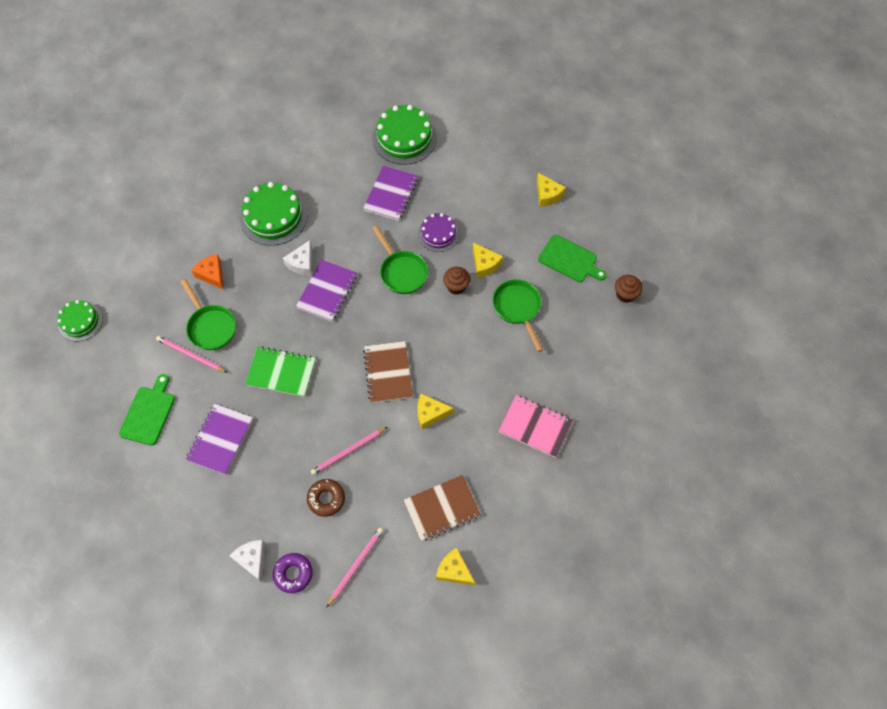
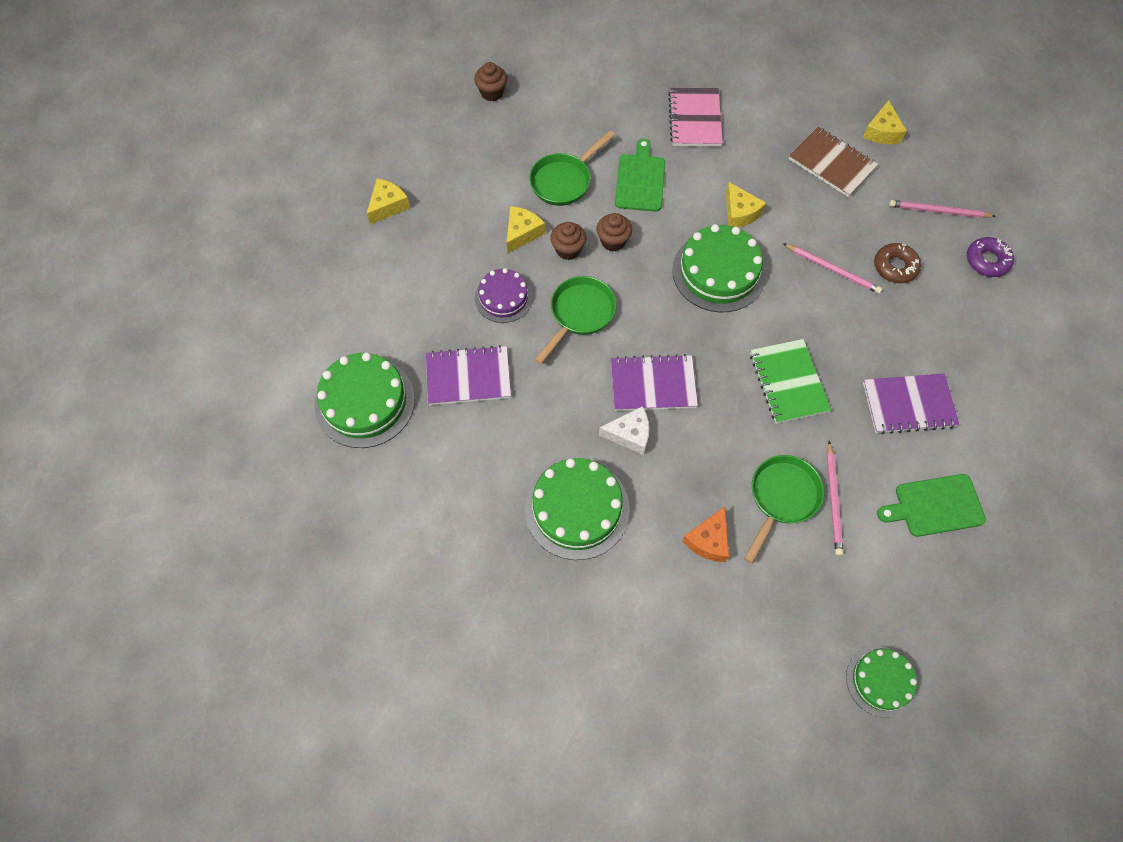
camera: 115 degrees left, 0 degrees up
white cheese [230,540,266,582] -> none
brown notebook [363,341,413,403] -> green cake [672,224,766,312]
green cutting board [538,235,607,282] -> green cutting board moved to [615,139,665,212]
none -> brown cupcake [596,213,632,252]

